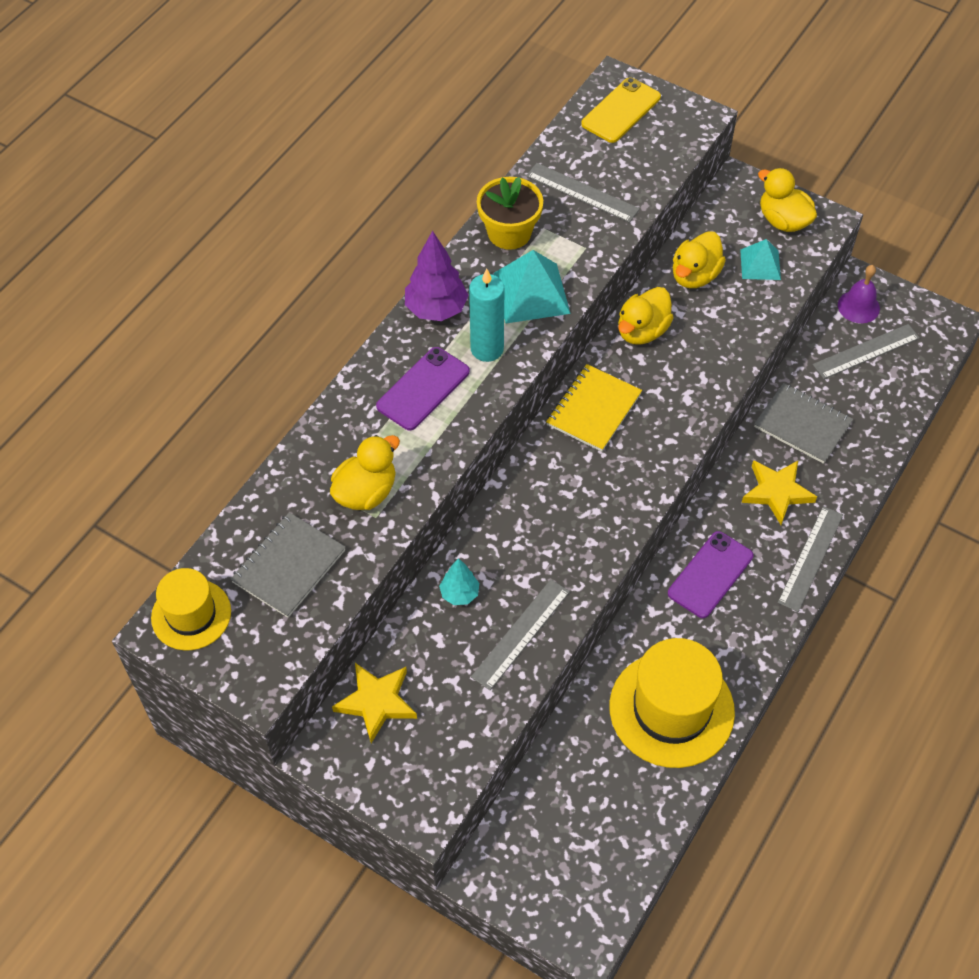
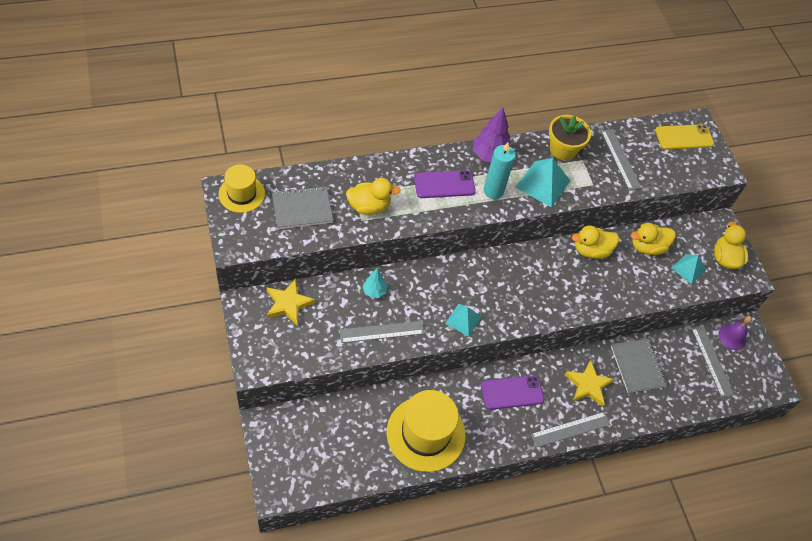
camera: 35 degrees right, 0 degrees up
yellow notebook [546,364,642,452] -> none
grey ruler [813,324,920,379] -> grey ruler turned 60 degrees clockwise [691,326,734,398]
none -> turquoise pyramid [446,304,481,337]

